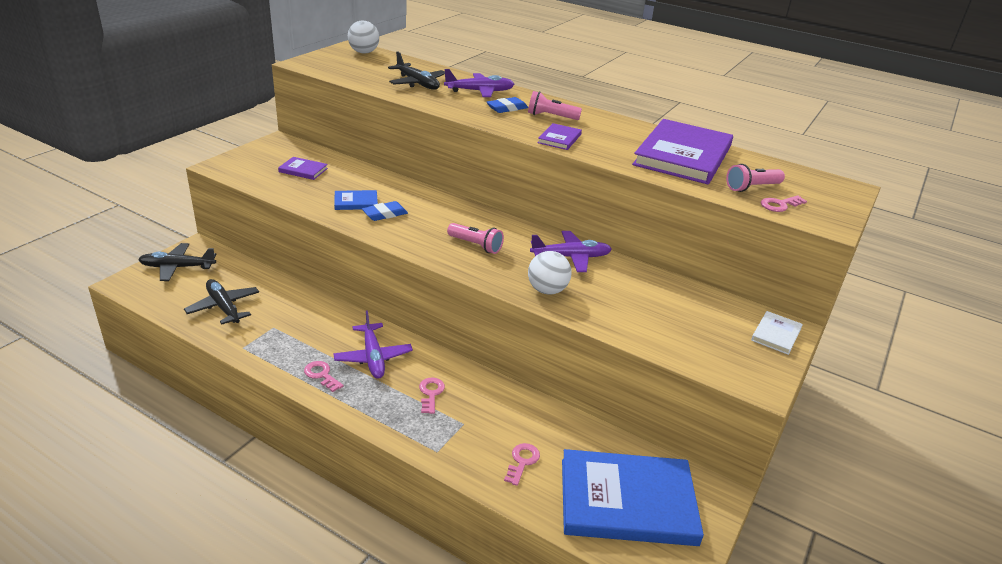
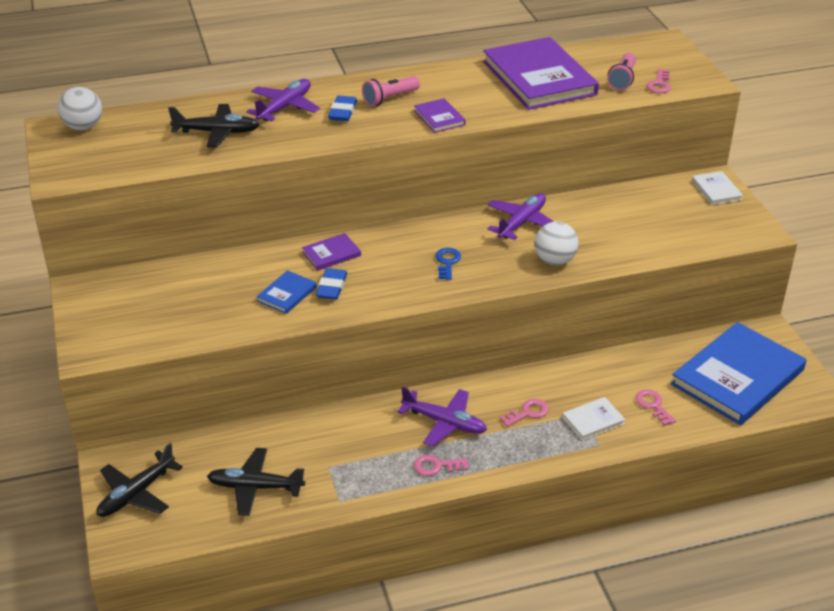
camera: 45 degrees left, 5 degrees up
purple book [278,157,328,180] -> purple book moved to [302,233,361,270]
pink key [419,378,445,414] -> pink key turned 105 degrees clockwise [500,399,549,427]
pink flashlight [447,223,504,254] -> blue key [435,248,461,280]
none -> white book [562,397,626,440]

